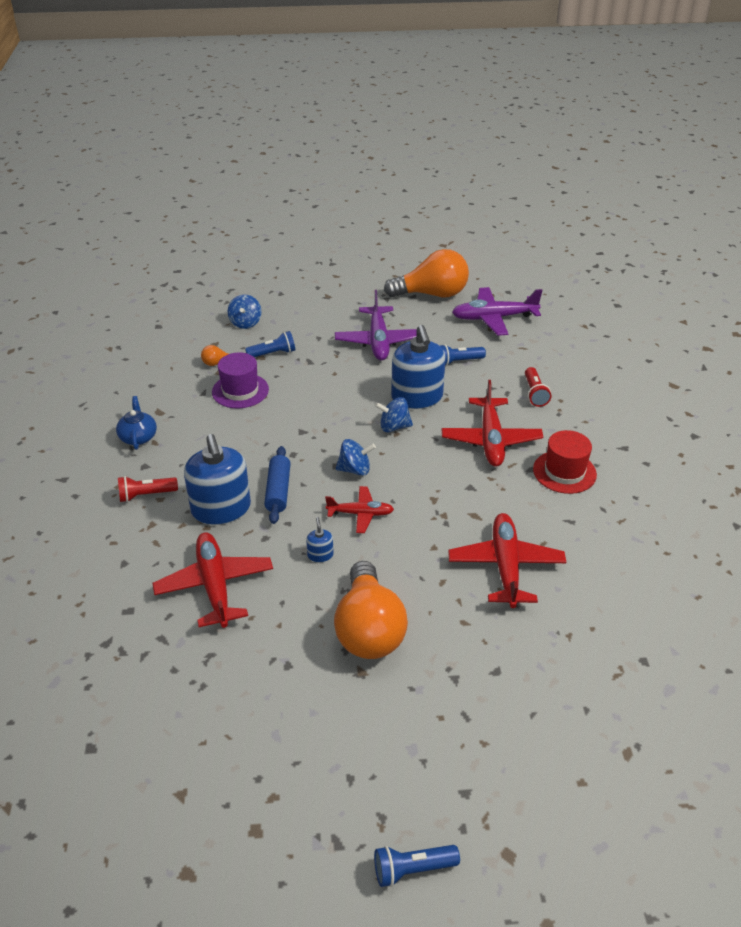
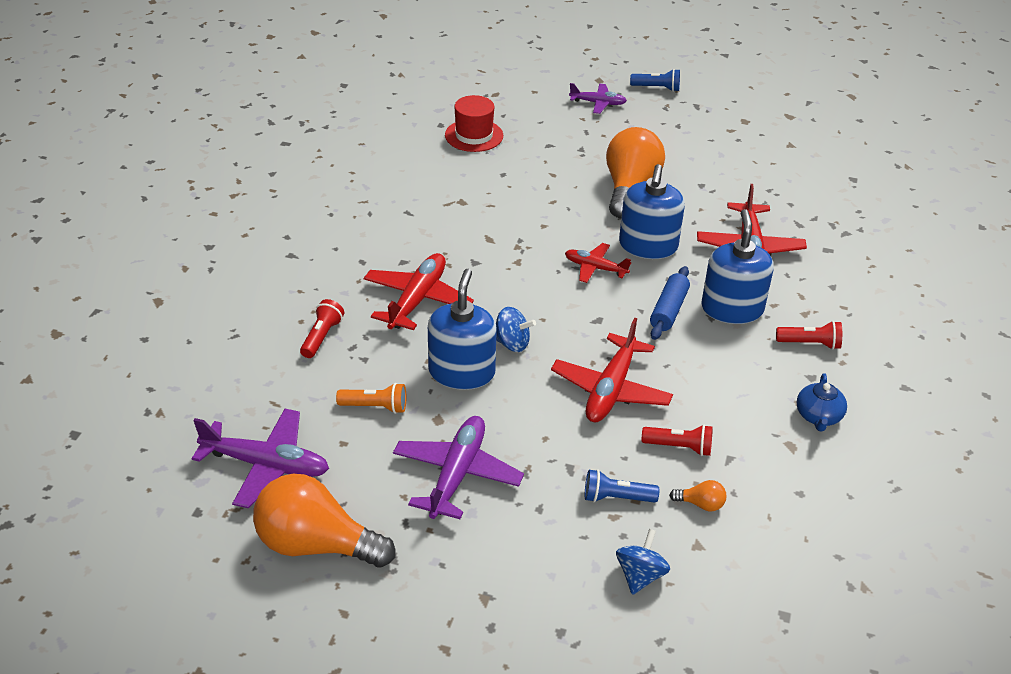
camera: 160 degrees left, 0 degrees up
purple hat [212,352,269,408] -> red flashlight [642,425,713,456]
blue soap dispenser [306,517,334,562] -> blue soap dispenser [619,164,685,259], size x2.41
blue spinning top [336,439,376,476] -> none
blue flashlight [440,344,486,367] -> orange flashlight [336,383,406,414]
red plane [448,513,566,608] -> red plane moved to [551,317,673,423]
red hat [533,430,597,494] -> red hat moved to [445,95,503,152]
none -> purple plane [569,83,627,114]

